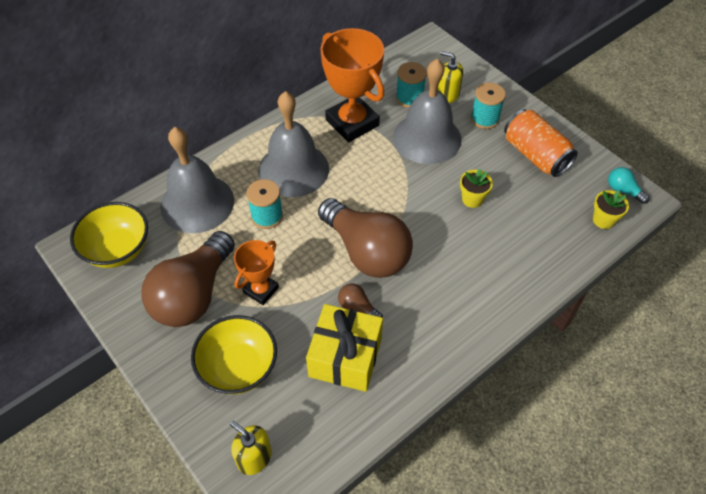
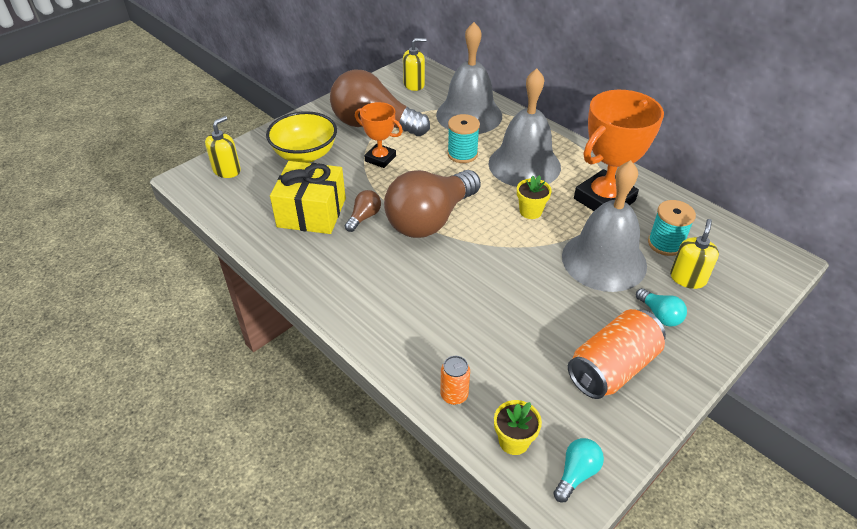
camera: 85 degrees right, 10 degrees down
yellow bowl [70,202,148,268] -> yellow soap dispenser [403,38,427,91]
yellow flower pot [460,169,493,208] -> yellow flower pot moved to [517,175,552,219]
turquoise spool [471,83,506,129] -> turquoise light bulb [636,288,687,327]
none -> orange can [440,356,470,405]

